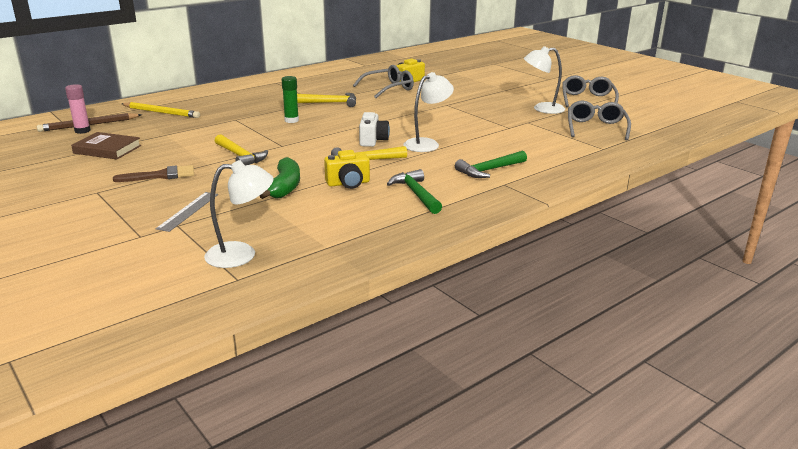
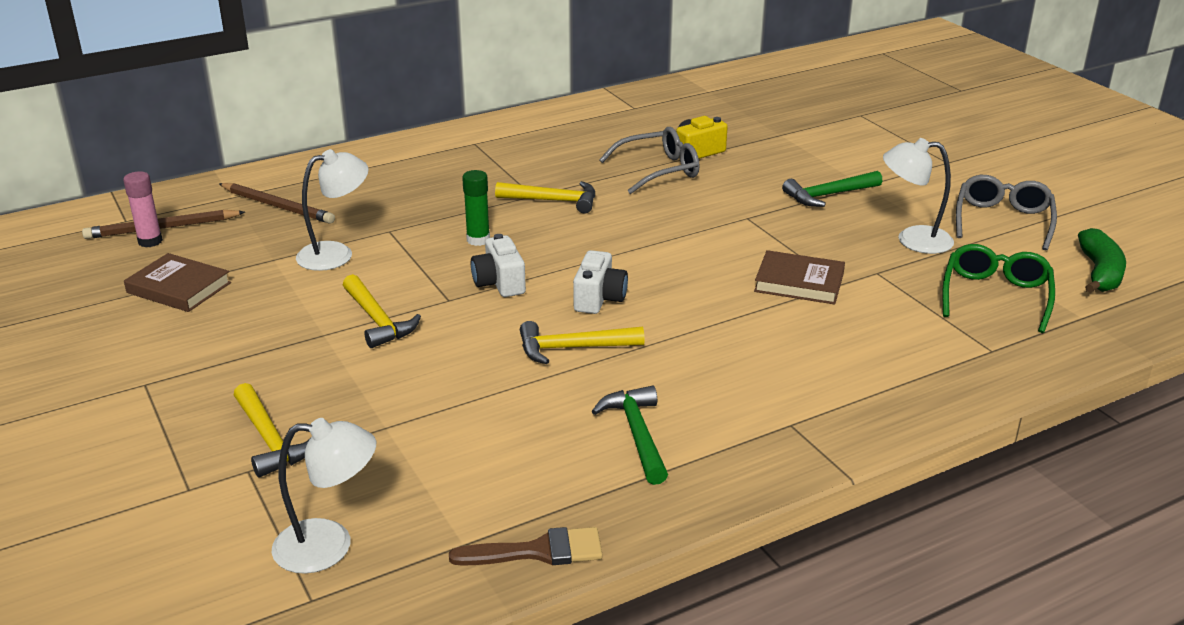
camera: 10 degrees right, 5 degrees up
brown brush [113,165,194,182] -> brown brush moved to [449,527,603,566]
yellow pencil [122,102,200,118] -> brown pencil [219,183,335,224]
grey ruler [156,192,218,232] -> yellow hammer [234,383,310,478]
green banana [260,157,300,199] -> green banana moved to [1078,228,1126,293]
yellow camera [324,150,370,189] -> none
white lamp [403,72,454,152] -> white lamp moved to [296,149,369,271]
green hammer [455,151,527,178] -> green hammer moved to [782,171,883,207]
grey glasses [568,101,631,140] -> green glasses [942,244,1055,333]
none -> white camera [471,234,526,297]
none -> brown book [754,250,845,305]

